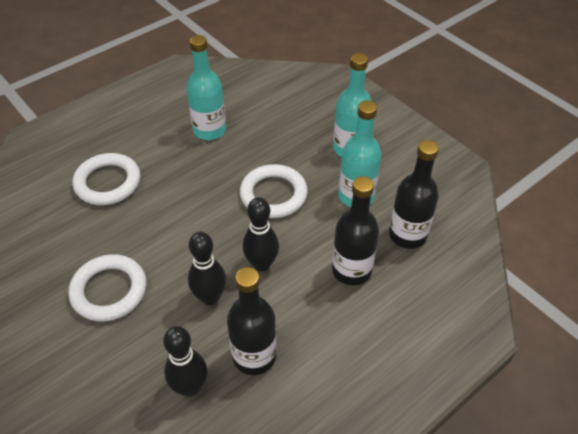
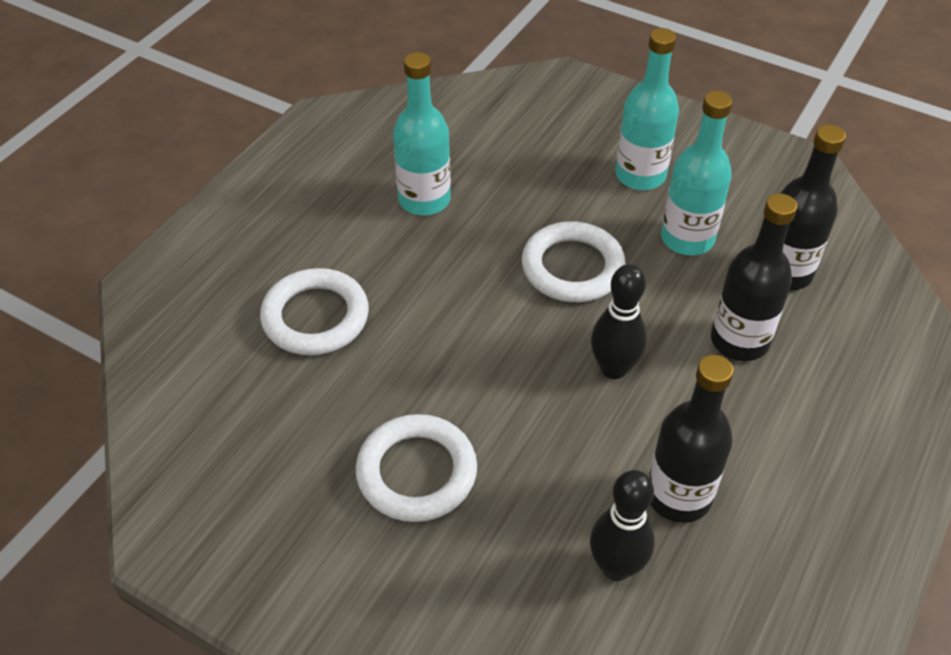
camera: 20 degrees left, 0 degrees up
black bowling pin [188,232,226,305] -> none

